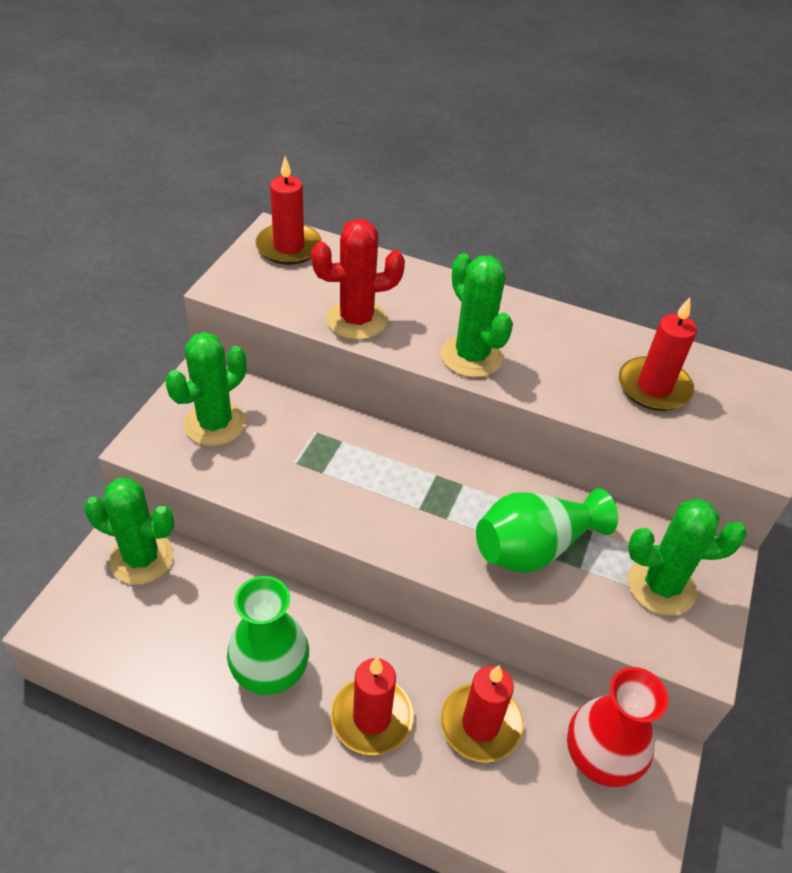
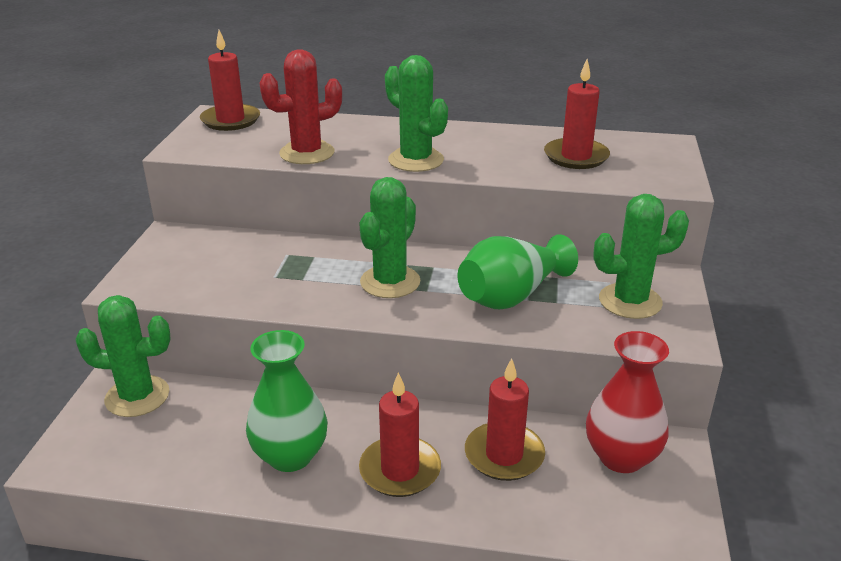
camera: 10 degrees left, 15 degrees down
green cactus [165,332,247,446] -> green cactus moved to [359,177,420,298]

